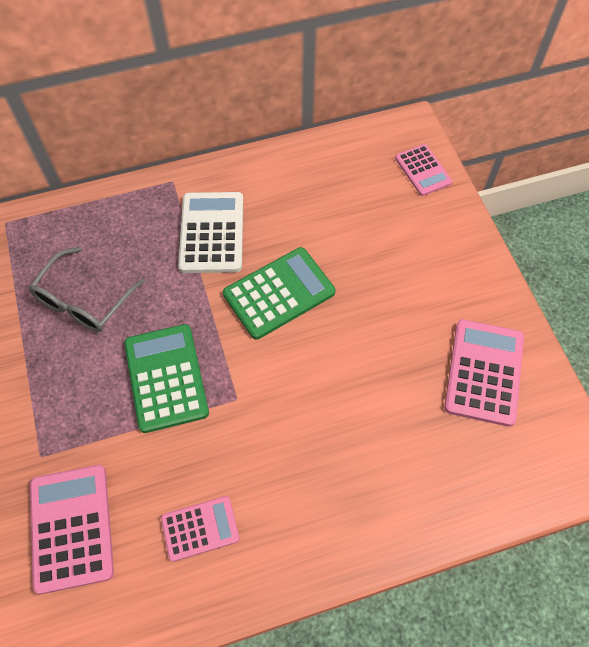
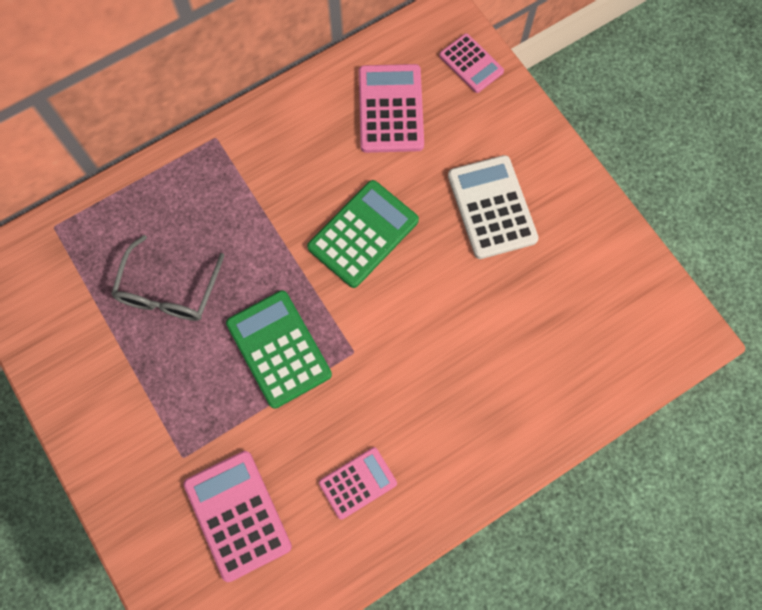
camera: 15 degrees left, 10 degrees up
white calculator [178,192,243,273] -> white calculator moved to [448,155,539,259]
pink calculator [444,319,524,427] -> pink calculator moved to [359,64,424,153]

